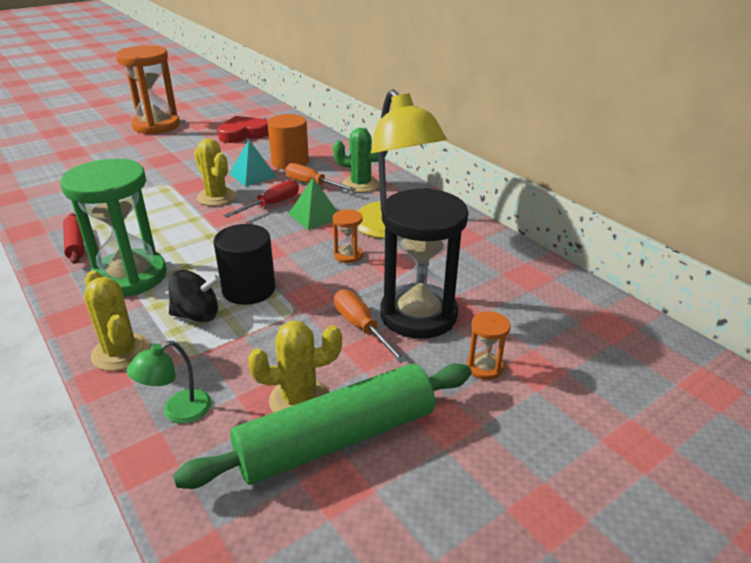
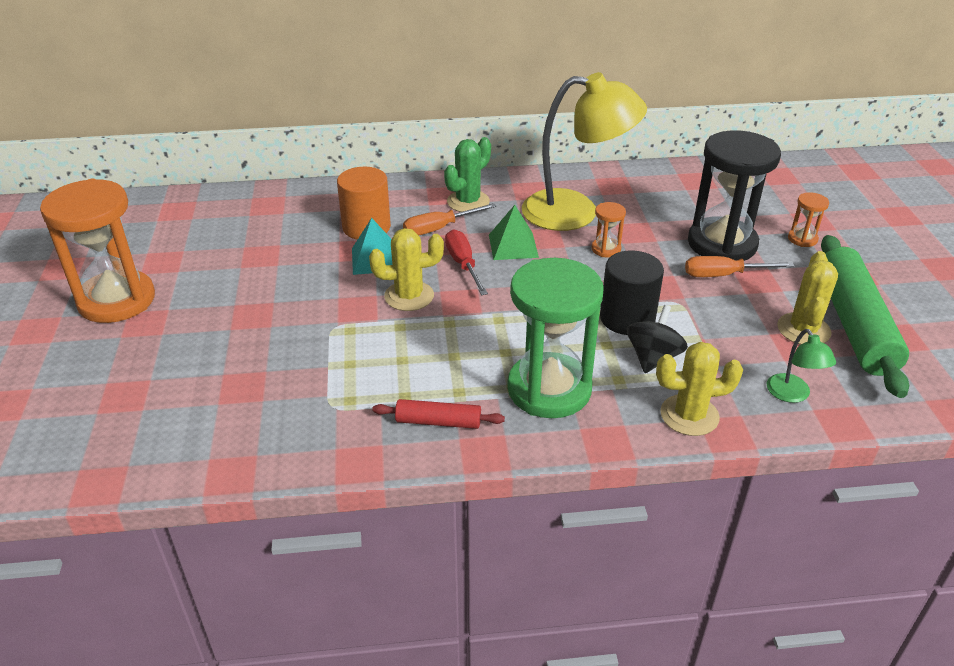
camera: 60 degrees left, 5 degrees up
red heart [217,116,269,143] -> none

